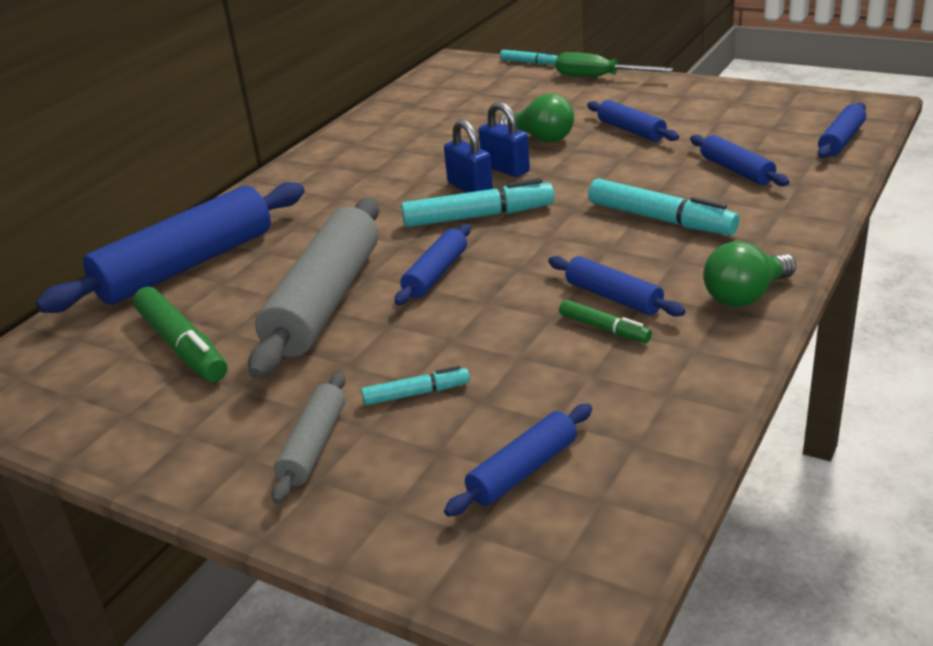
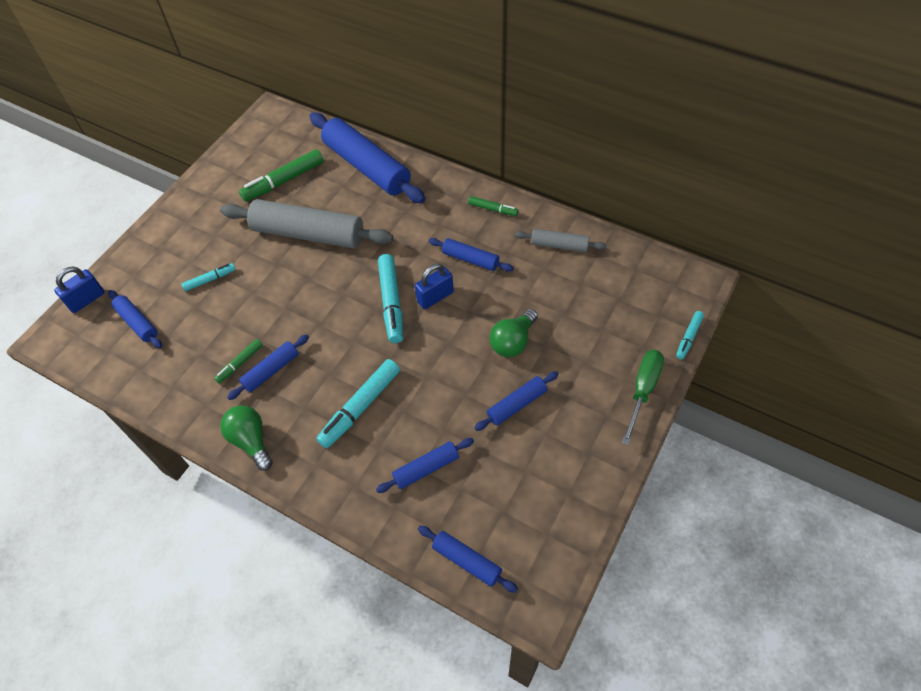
camera: 90 degrees right, 25 degrees up
grey rolling pin [272,372,346,504] -> grey rolling pin moved to [515,229,607,252]
turquoise marker [361,366,470,405] -> turquoise marker turned 105 degrees counterclockwise [181,263,236,291]
blue rolling pin [394,224,471,305] -> blue rolling pin moved to [429,238,514,272]
blue padlock [479,102,530,177] -> blue padlock moved to [54,267,105,313]
none -> green marker [468,196,518,216]

